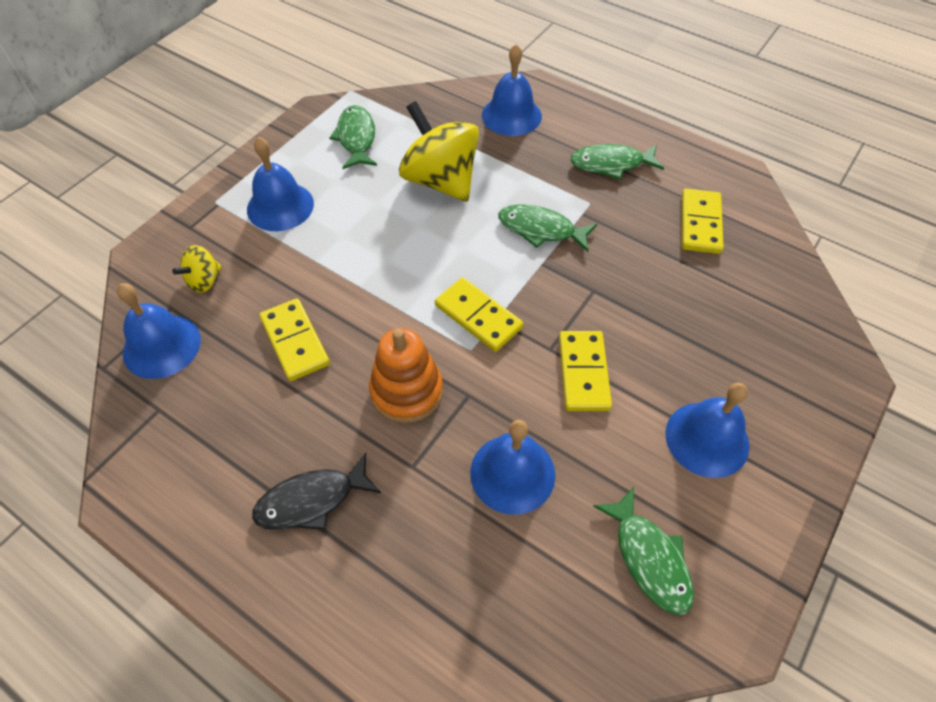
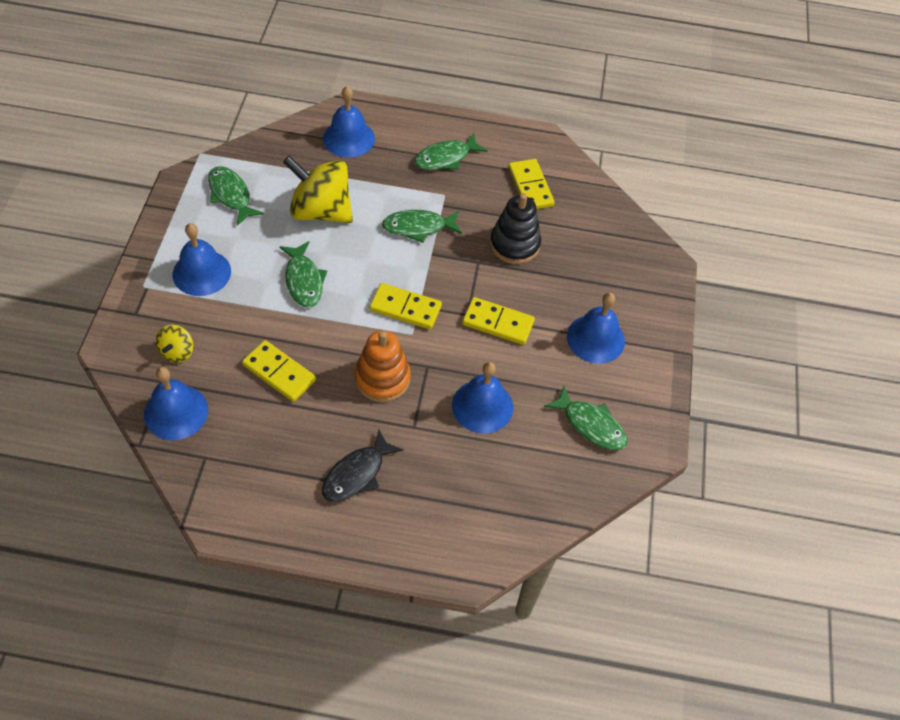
camera: 30 degrees left, 0 degrees up
yellow domino [559,331,612,411] -> yellow domino turned 45 degrees counterclockwise [462,297,535,345]
none -> green fish [279,241,327,308]
none -> black stacking toy [490,193,541,264]

